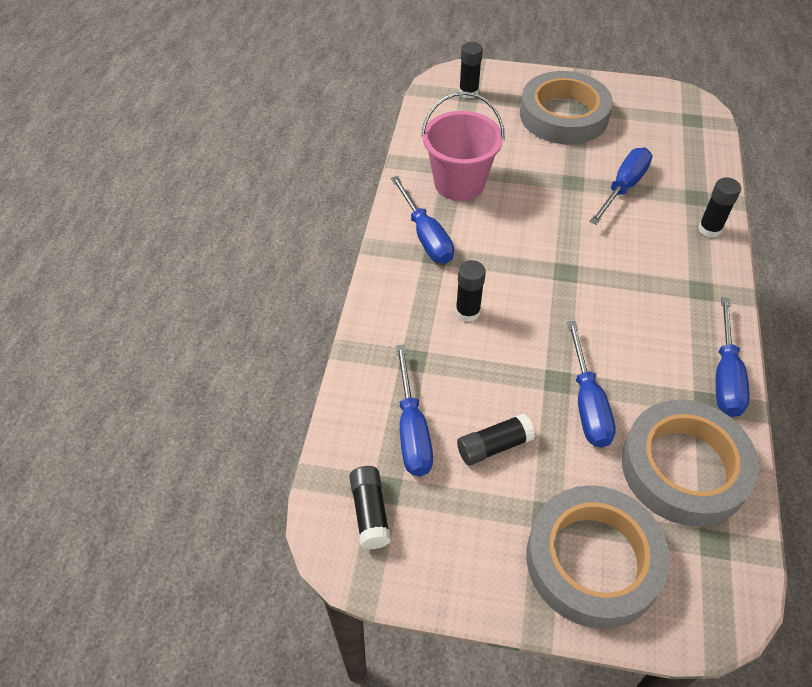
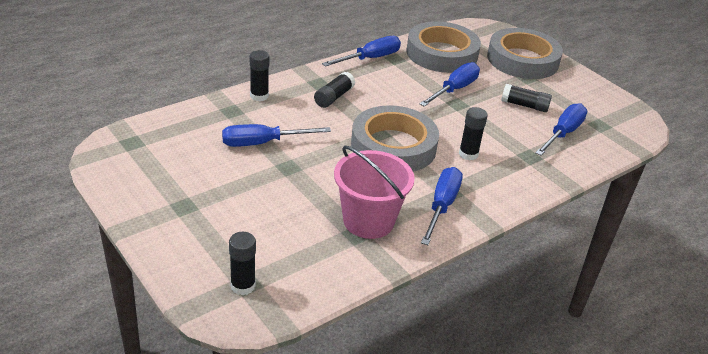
camera: 140 degrees left, 15 degrees down
black glue stick [349,466,391,549] -> black glue stick moved to [314,72,355,108]
grey tape [520,71,613,145] -> grey tape moved to [351,105,439,172]

